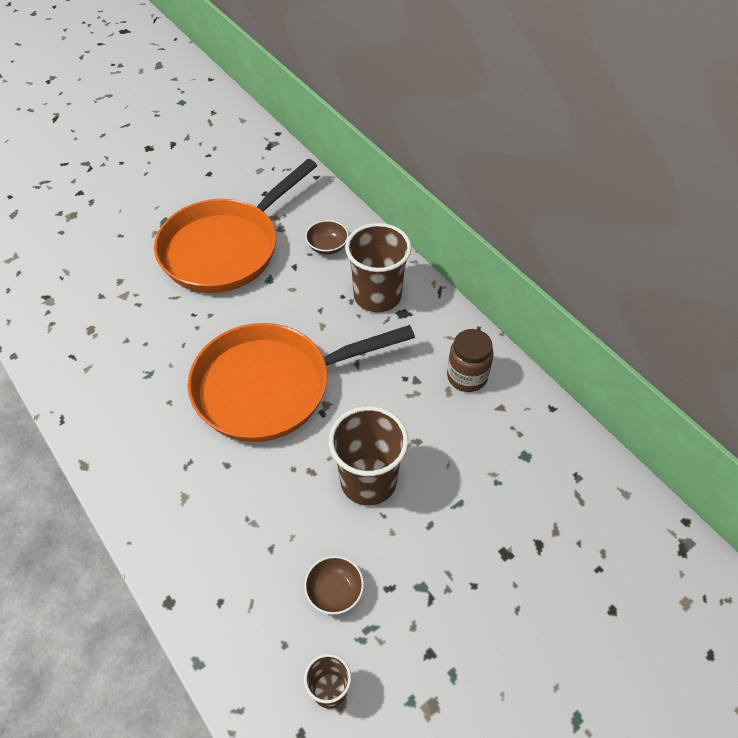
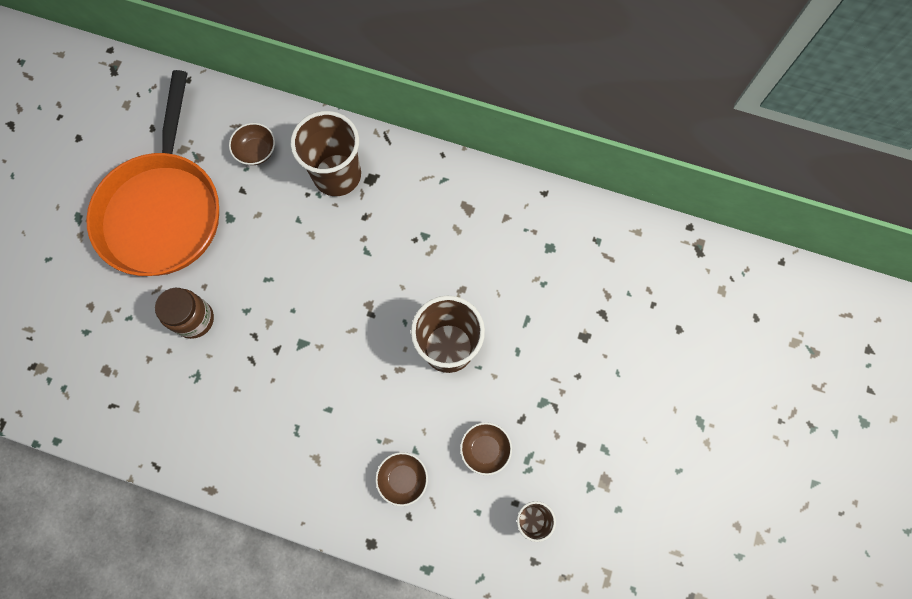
camera: 35 degrees left, 20 degrees up
orange pan [188,323,415,442] -> none
brown jar [447,329,493,392] -> brown jar moved to [155,288,214,339]
none -> brown bowl [375,452,428,506]

